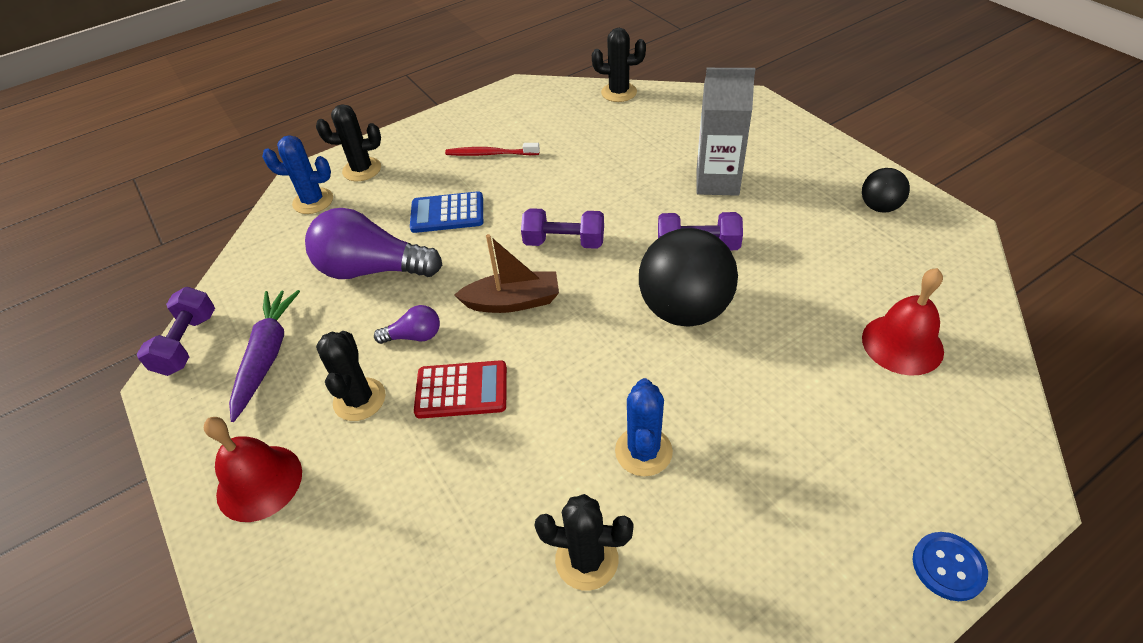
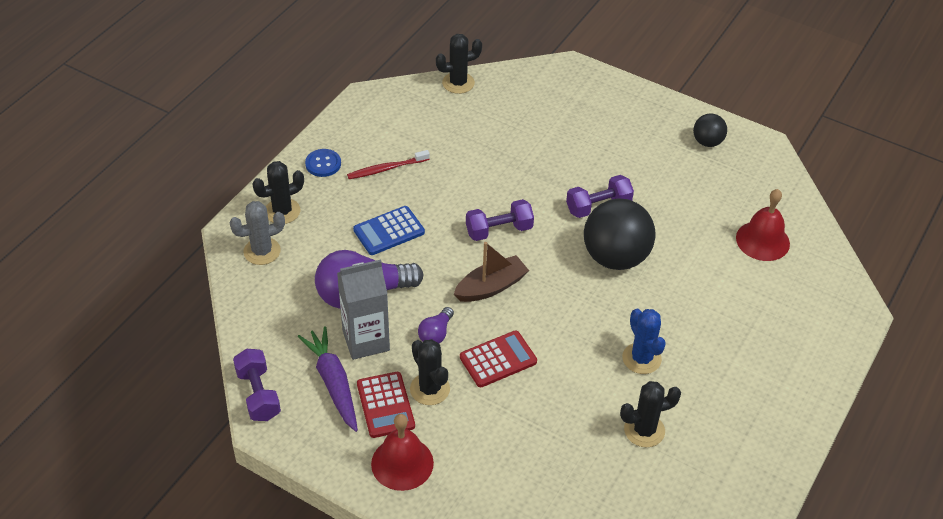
camera: 30 degrees left, 0 degrees up
blue cactus [262,135,333,214] -> grey cactus [229,201,285,265]
purple light bulb [374,305,440,344] -> purple light bulb turned 150 degrees clockwise [418,307,454,344]
grey carton [696,68,755,196] -> grey carton moved to [337,260,390,360]
blue button [913,532,988,601] -> blue button moved to [305,149,341,177]
none -> red calculator [357,372,415,438]

